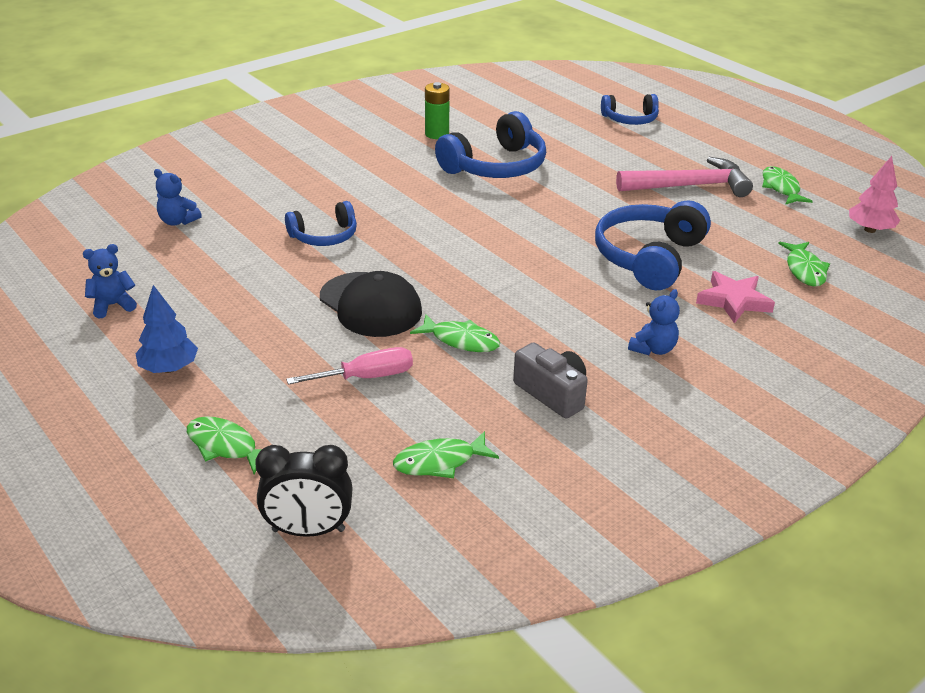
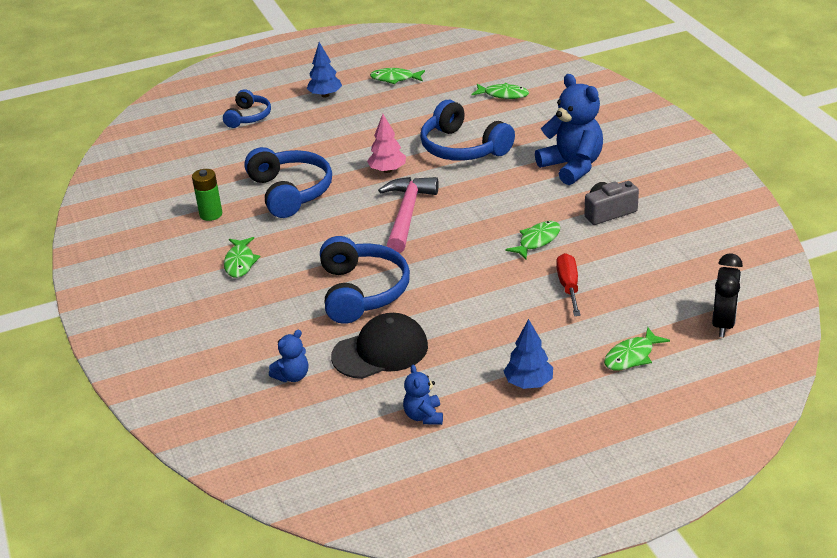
camera: 70 degrees left, 0 degrees up
blue headphones [285,201,357,246] -> blue headphones [320,236,410,324], size x1.68
pink screwdriver [286,347,413,385] -> red screwdriver [556,253,581,316]
black cap [320,271,422,337] -> black cap moved to [331,313,428,379]
green fish [393,431,499,478] -> green fish moved to [224,237,261,278]
pink hammer [616,157,753,197] -> pink hammer moved to [378,177,439,253]
blue teddy bear [628,289,680,355] -> blue teddy bear [535,74,603,185], size x2.02
pink star [696,271,775,324] -> none
pink tree [849,156,900,233] -> pink tree moved to [367,114,406,173]
none -> blue tree [306,42,342,97]

